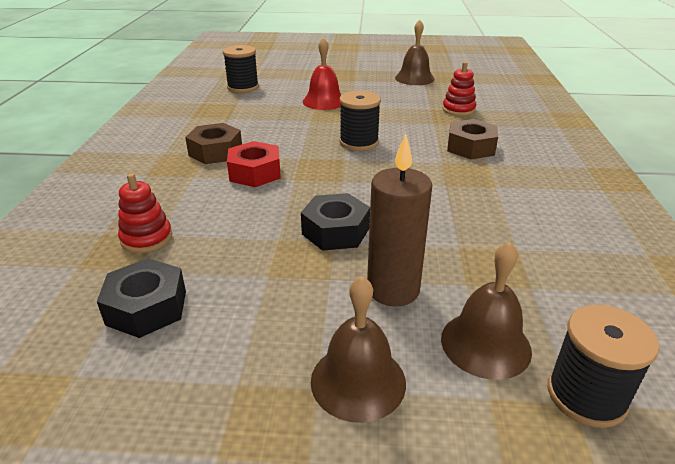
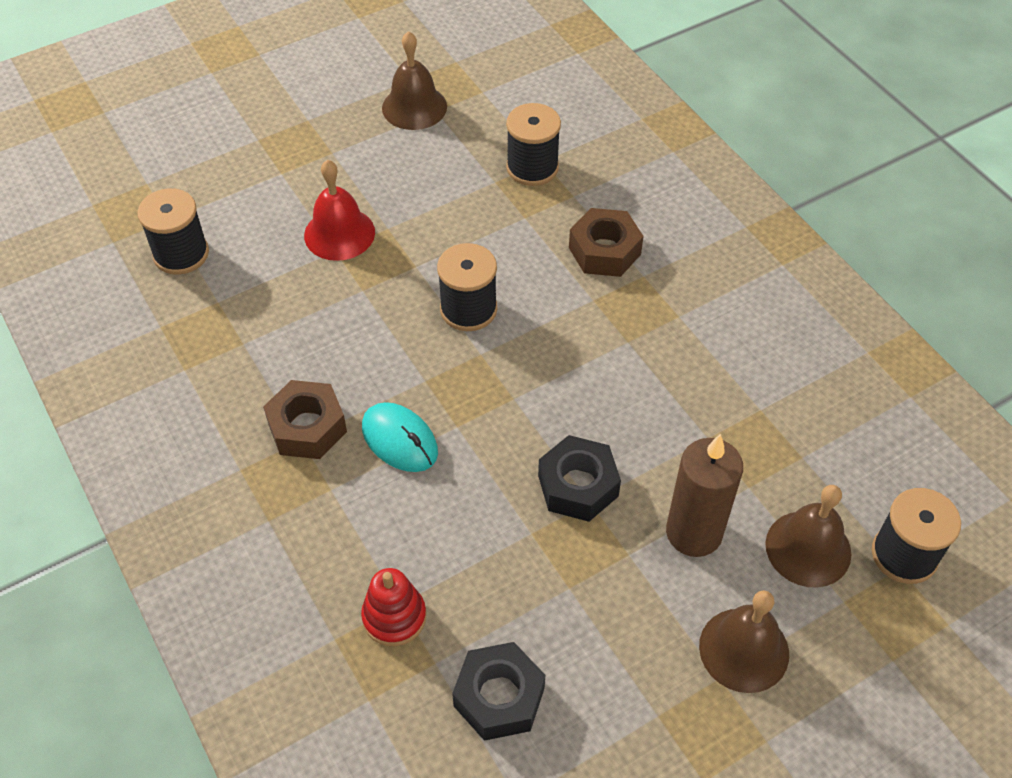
camera: 35 degrees left, 20 degrees up
red nut [227,141,281,187] -> turquoise mouse [362,402,438,472]
red stacking toy [442,62,476,116] -> black spool [506,103,561,186]

